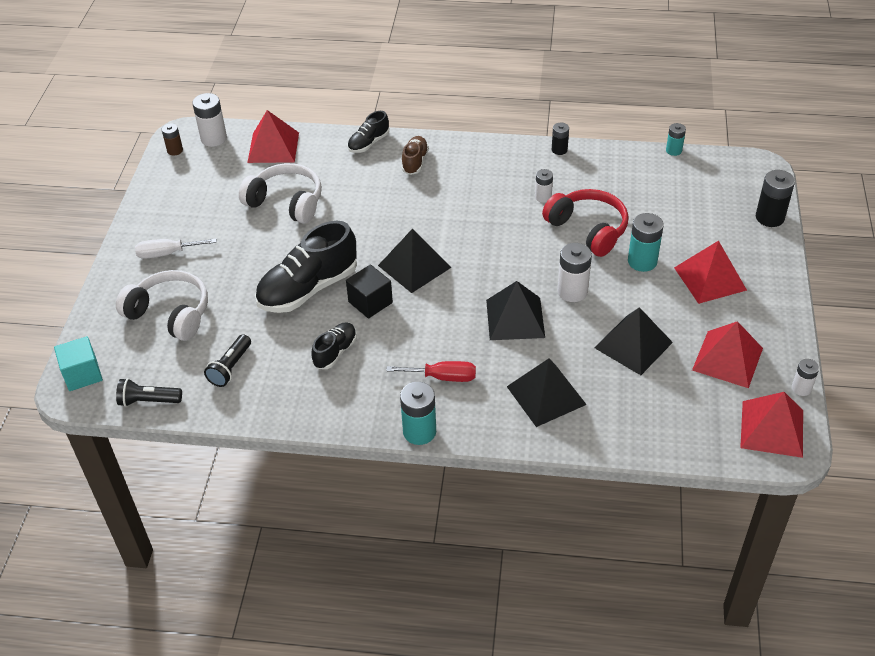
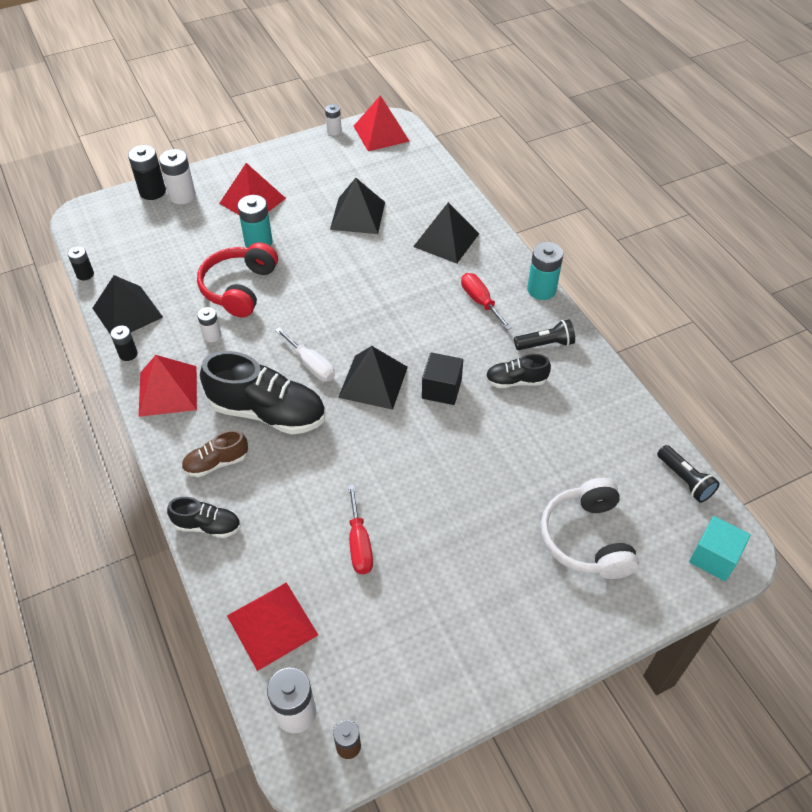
camera: 125 degrees left, 5 degrees up
white screwdriver [135,239,217,259] -> white screwdriver moved to [275,327,335,382]
black flashlight [204,334,251,387] -> black flashlight moved to [514,320,575,350]
white headphones [239,163,322,224] -> red screwdriver [348,485,373,574]
black shoe [255,221,357,313] -> black shoe moved to [200,351,325,435]
black pyramid [486,281,545,340] -> black pyramid moved to [93,275,163,334]
white battery [558,243,592,302] -> white battery moved to [159,149,196,204]
turquoise battery [666,123,686,156] -> black battery [68,246,94,281]
red pyramid [692,321,763,388] -> red pyramid moved to [139,355,197,417]

